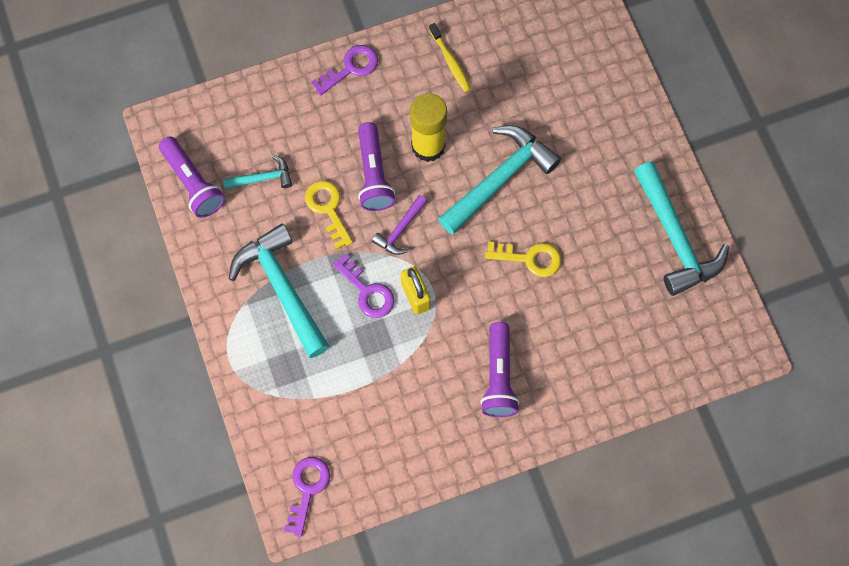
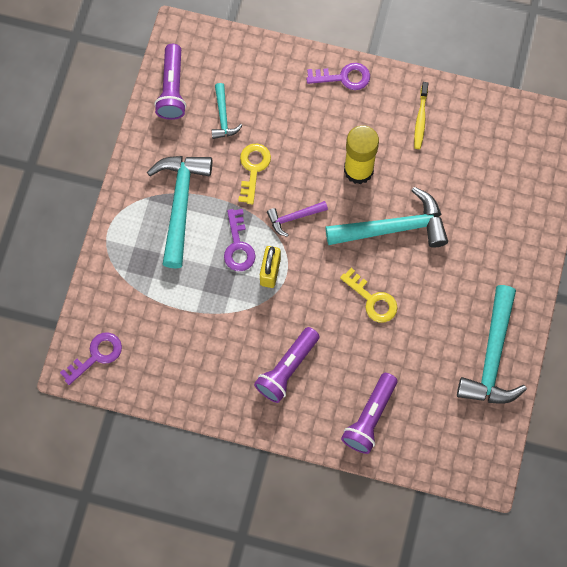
camera: 35 degrees right, 0 degrees up
turquoise hammer [223,155,292,189] -> turquoise hammer turned 60 degrees clockwise [211,83,242,139]
purple flashlight [358,122,395,211] -> purple flashlight moved to [341,373,397,454]

